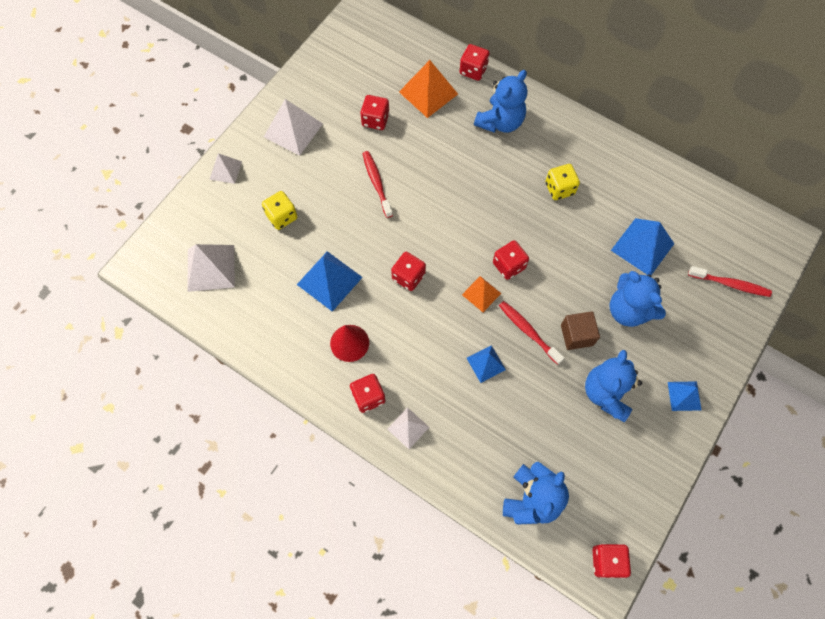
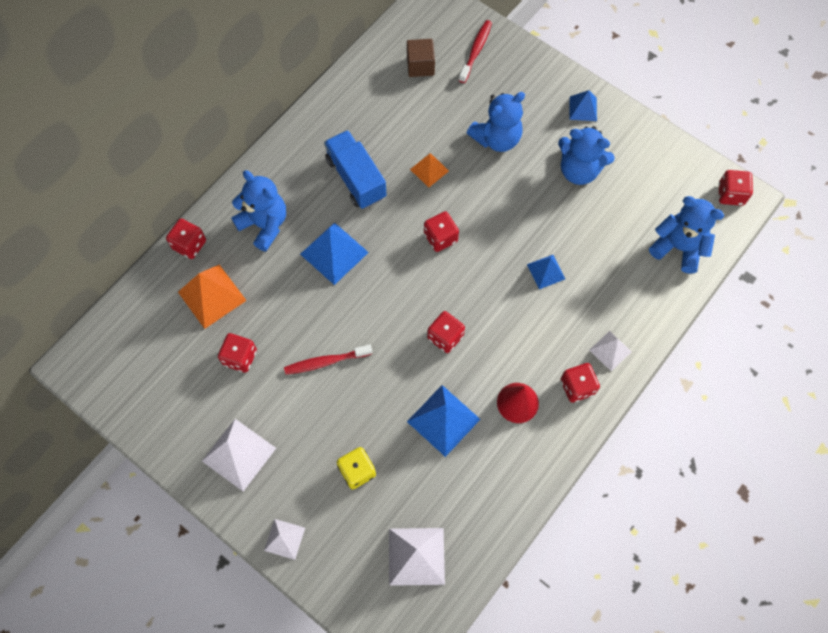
camera: 85 degrees left, 0 degrees up
orange pyramid [462,276,501,312] -> orange pyramid moved to [410,153,449,187]
red toothbrush [499,301,564,365] -> none
yellow dice [545,164,580,200] -> blue truck [324,130,386,209]
brown cube [561,311,600,350] -> brown cube moved to [407,39,435,77]
blue pyramid [611,218,674,275] -> blue pyramid moved to [300,222,369,285]

